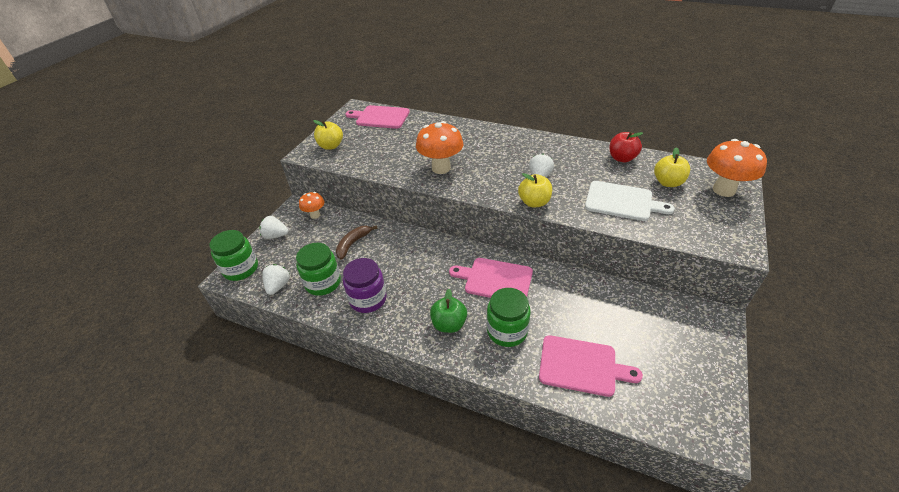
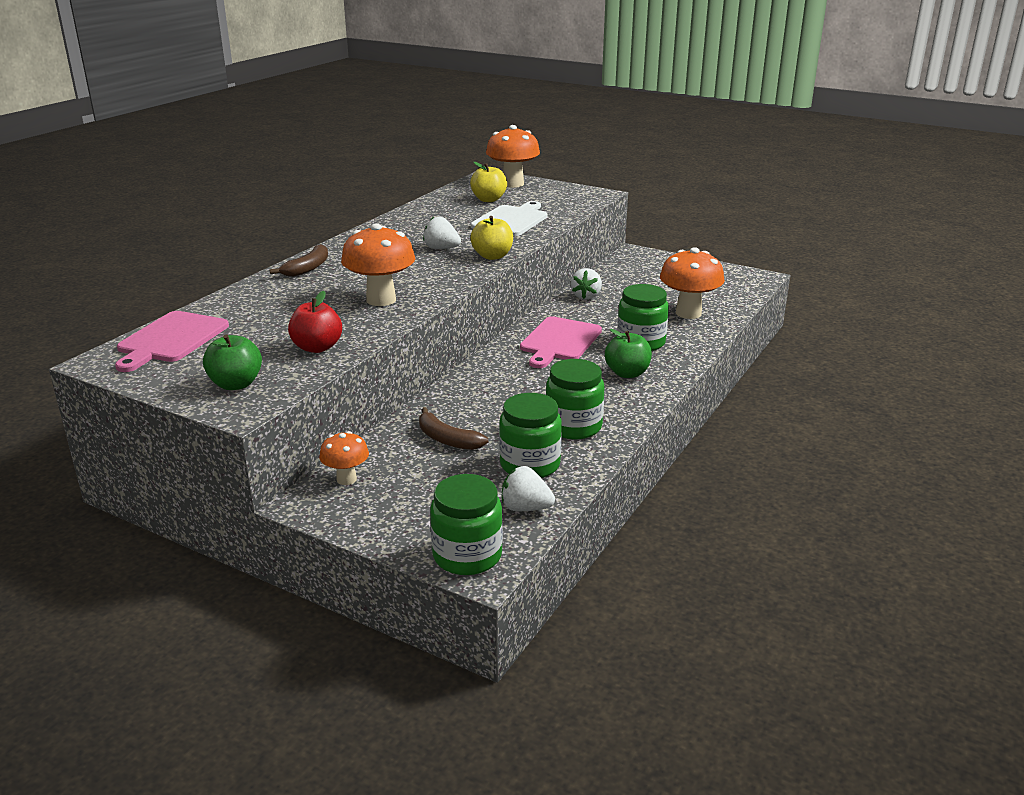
camera: 85 degrees left, 15 degrees down
white strawberry [259,216,288,239] -> white strawberry moved to [571,268,602,300]
yellow apple [313,120,343,150] -> green apple [203,334,262,390]
purple jar [343,258,387,313] -> green jar [546,359,605,439]
pink cutting board [539,335,643,397] -> orange mushroom [660,247,725,319]
red apple [610,132,643,163] -> red apple moved to [288,291,342,353]
none -> brown banana [270,244,328,277]

